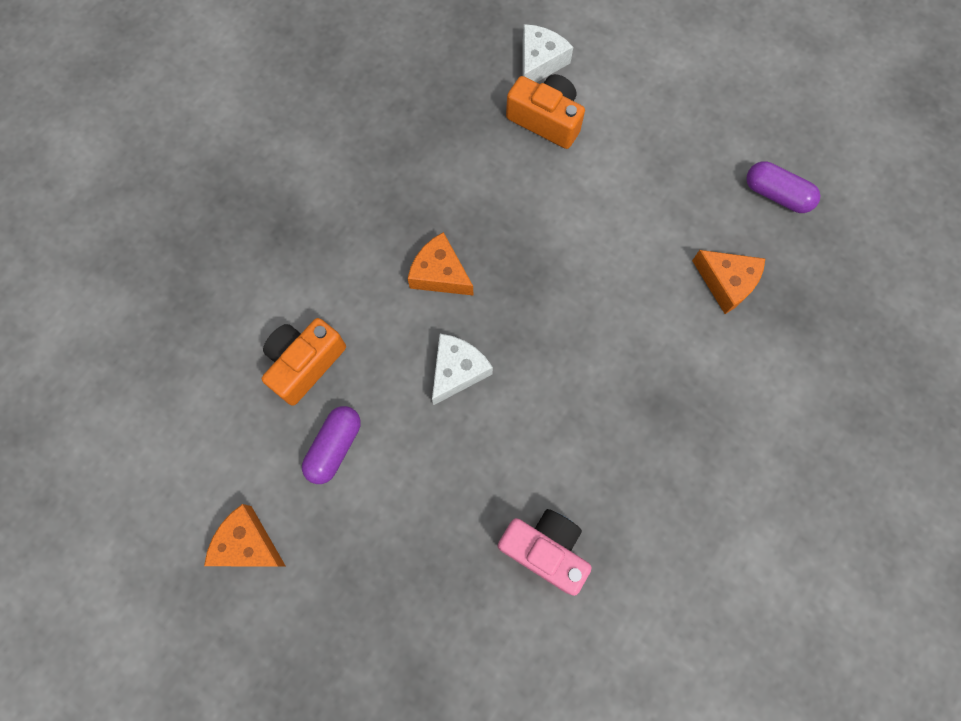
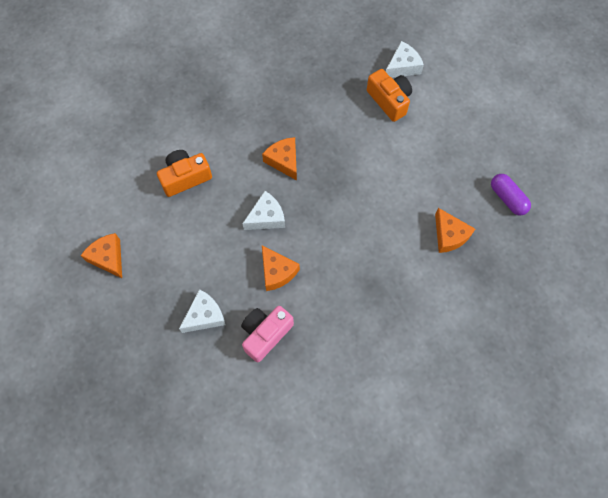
camera: 25 degrees right, 5 degrees down
purple capsule [302,406,361,484] -> none
pink camera [498,509,592,596] -> pink camera turned 105 degrees counterclockwise [241,306,294,362]
none -> white cheese [179,289,226,333]
none -> orange cheese [262,246,300,291]

